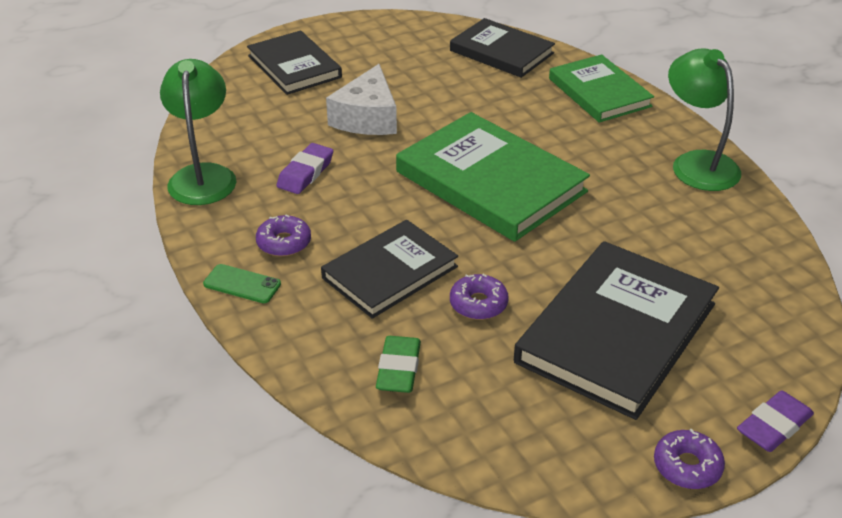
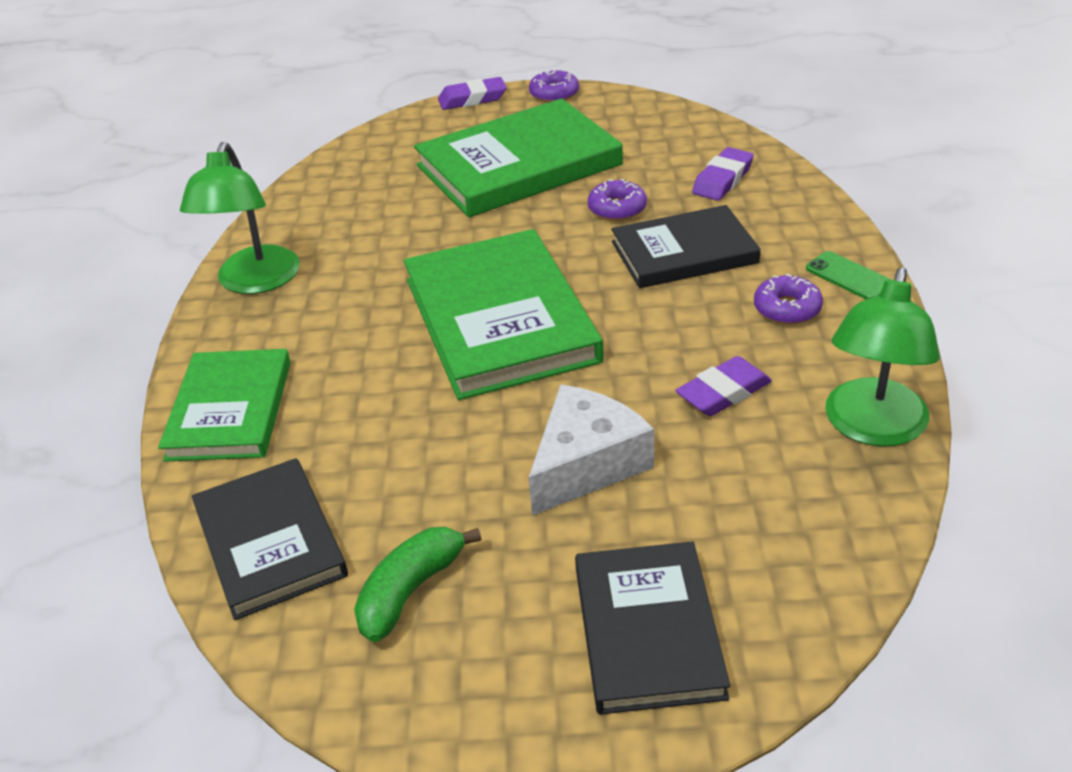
camera: 150 degrees left, 0 degrees up
green eraser [376,336,421,393] -> purple eraser [692,147,754,200]
black book [514,241,719,420] -> green book [414,99,623,217]
none -> green banana [354,527,481,642]

